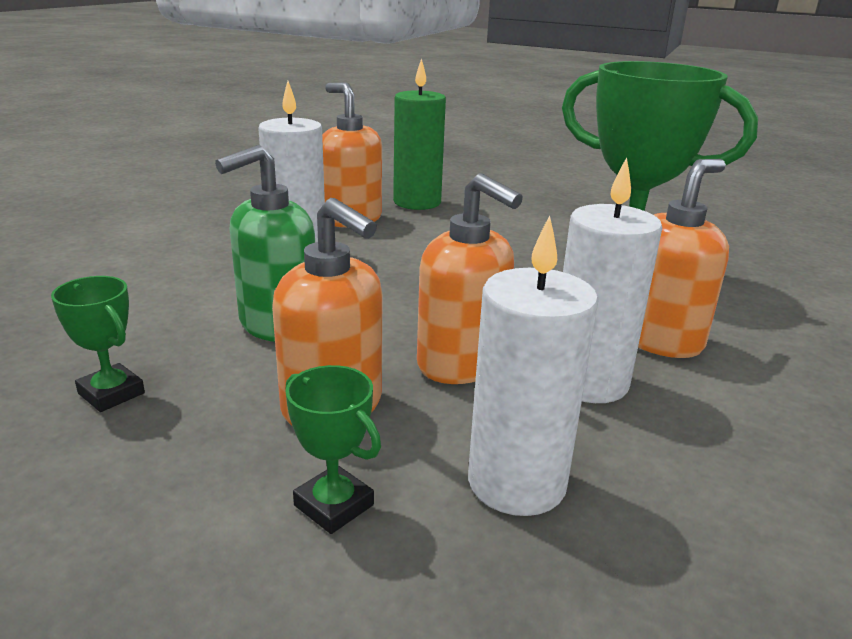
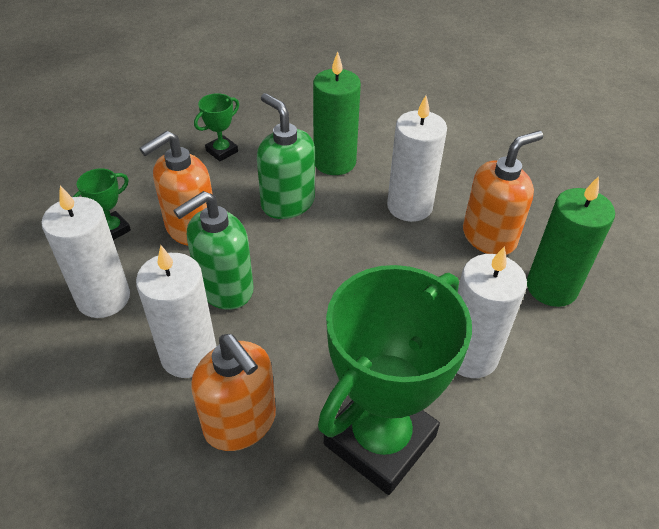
camera: 95 degrees right, 20 degrees up
orange soap dispenser [417,173,523,384] -> green soap dispenser [174,191,254,310]
none -> green candle [313,52,361,175]
none -> white candle [457,246,527,378]

